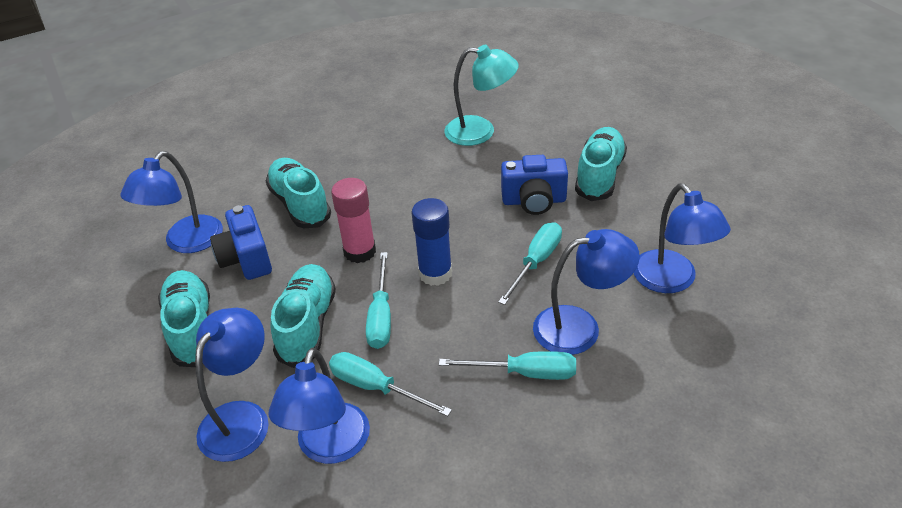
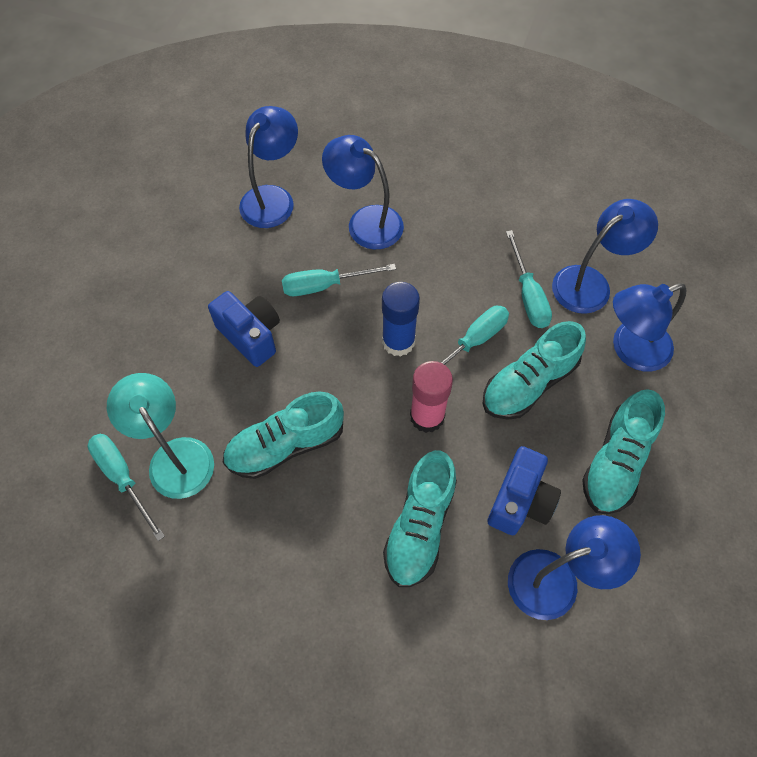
camera: 135 degrees left, 20 degrees up
turquoise screwdriver [439,351,576,380] -> turquoise screwdriver moved to [88,434,165,541]
turquoise shoe [575,127,627,201] -> turquoise shoe moved to [223,391,344,479]

